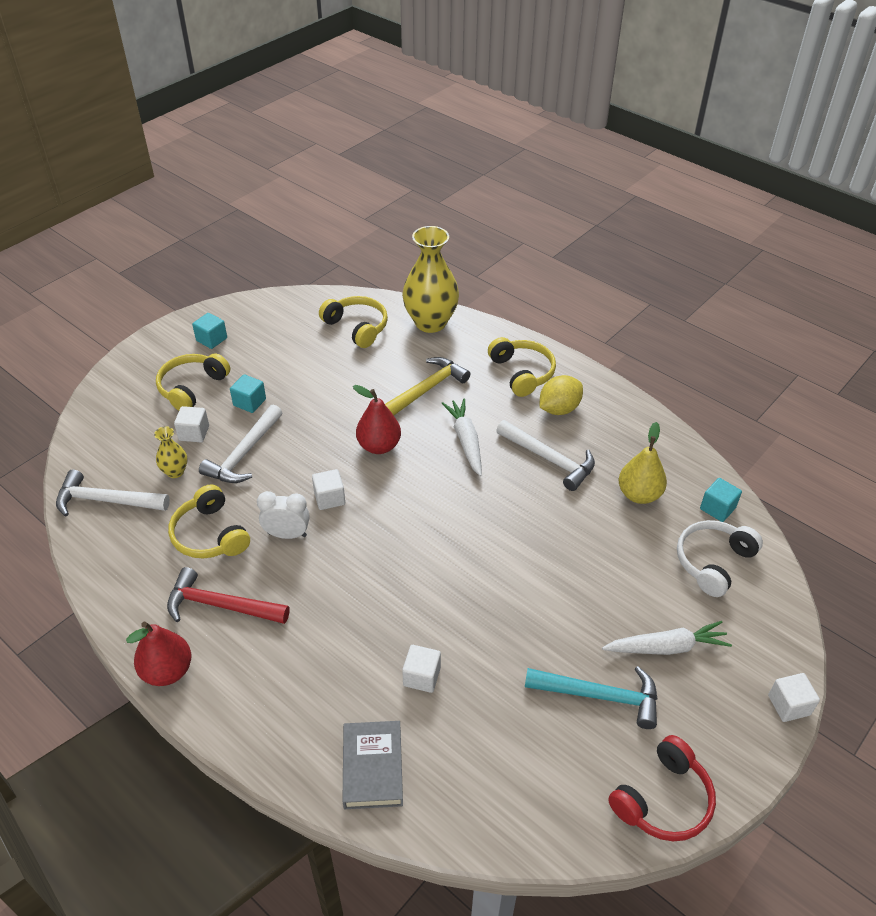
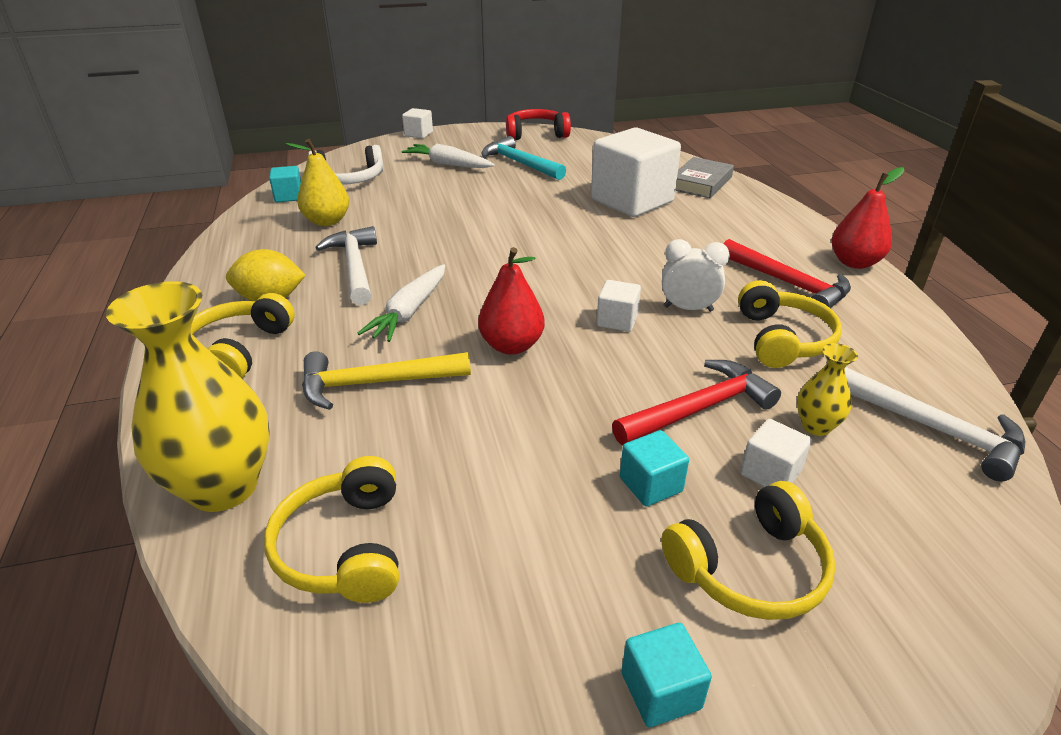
camera: 145 degrees left, 10 degrees down
white hammer [199,404,282,483] -> red hammer [612,360,781,445]
white clock [257,491,310,539] -> white clock turned 150 degrees clockwise [662,239,730,312]
white cube [402,645,441,693] -> white cube [591,128,681,217], size x2.28

